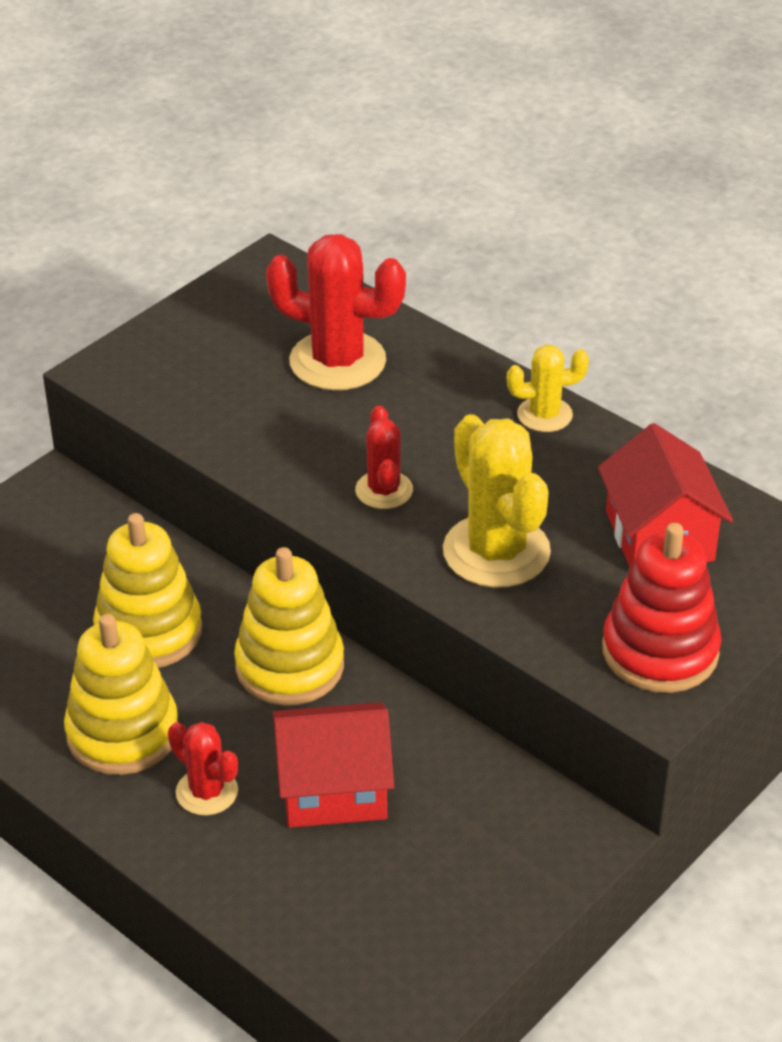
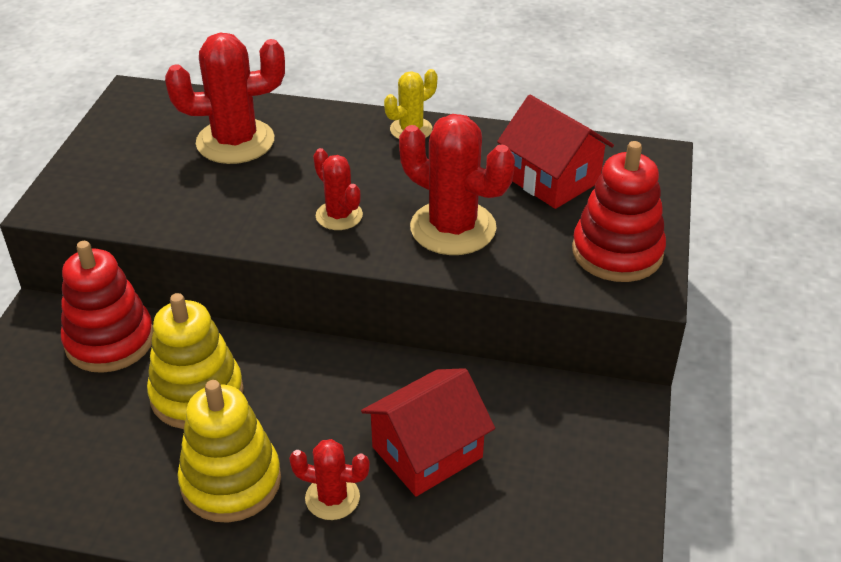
camera: 30 degrees left, 0 degrees up
yellow stacking toy [234,547,344,705] -> none
yellow cactus [443,414,551,588] -> red cactus [399,114,515,255]
none -> red stacking toy [61,241,154,373]

